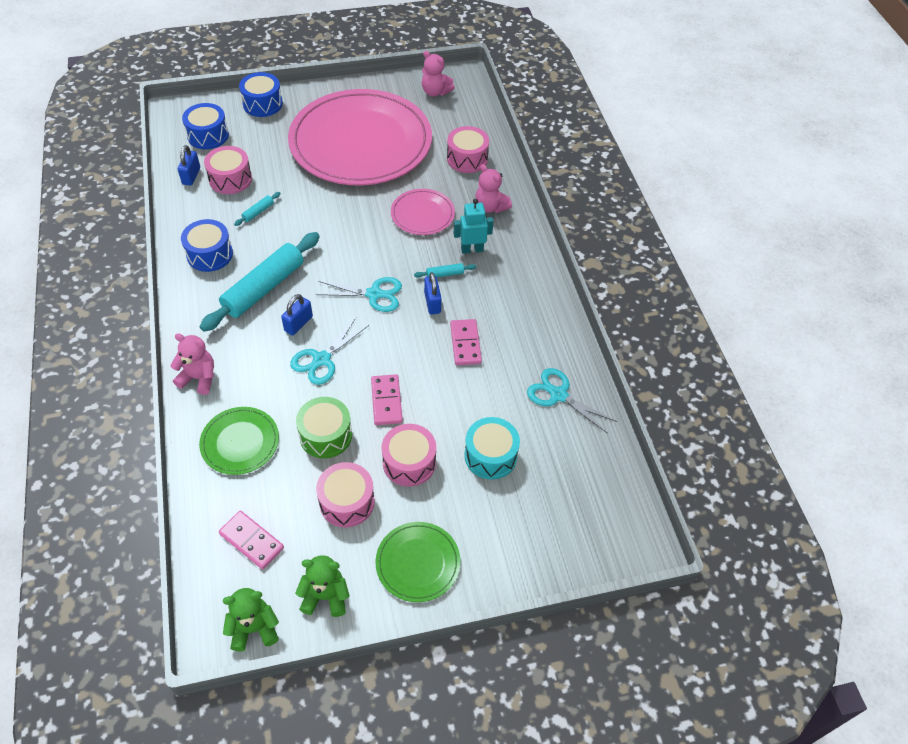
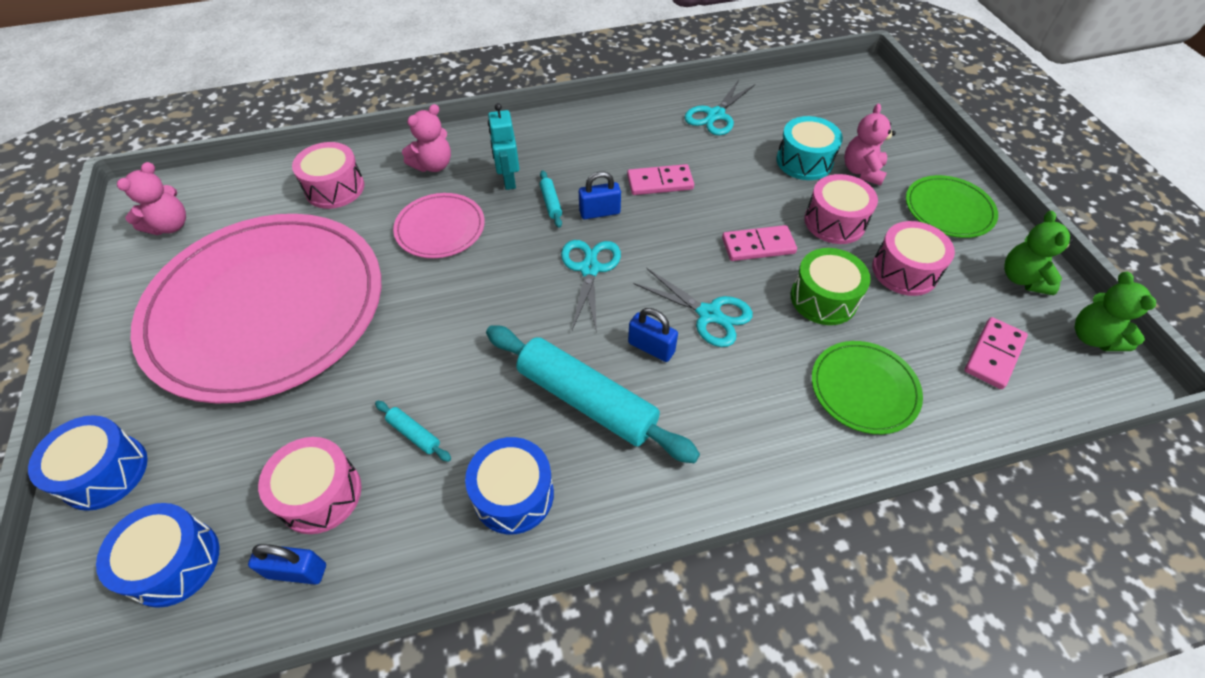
camera: 90 degrees left, 0 degrees up
pink teddy bear [170,334,214,395] -> pink teddy bear moved to [844,104,896,186]

